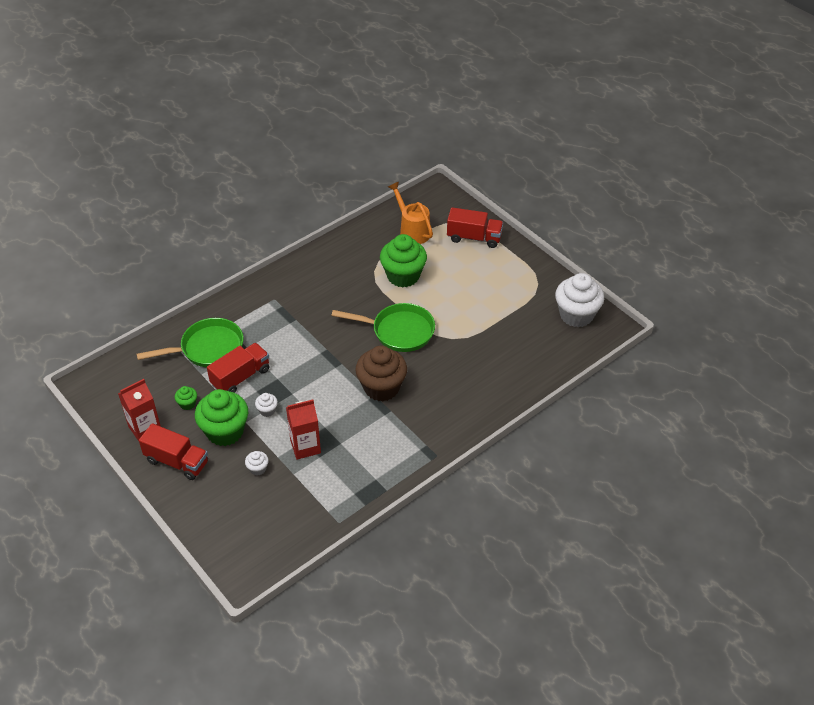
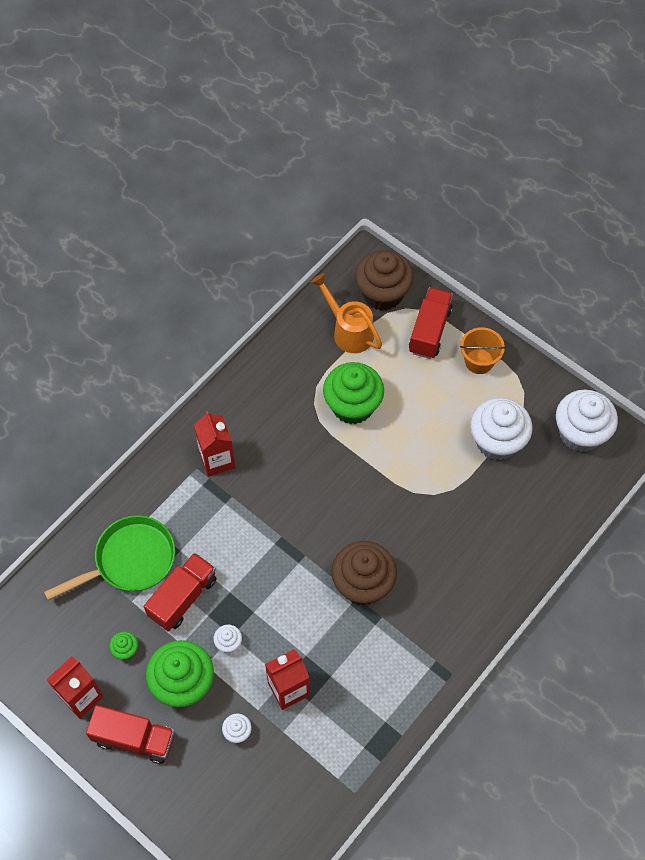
camera: 10 degrees left, 15 degrees up
green pan [332,303,435,352] -> none
red truck [447,207,503,248] -> red truck turned 75 degrees counterclockwise [409,287,453,359]
none -> red carton [194,411,236,477]
none -> brown cupcake [355,250,414,311]
none -> orange bucket [460,327,505,374]
none -> white cupcake [470,398,533,460]

